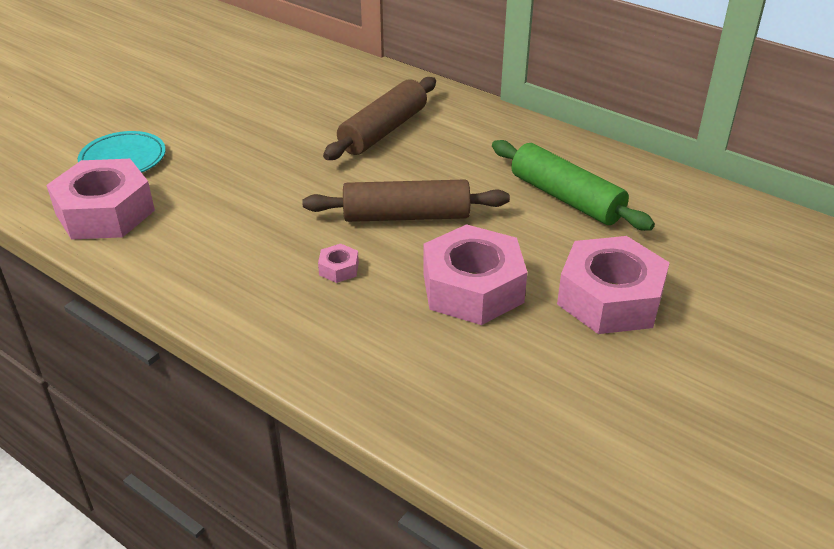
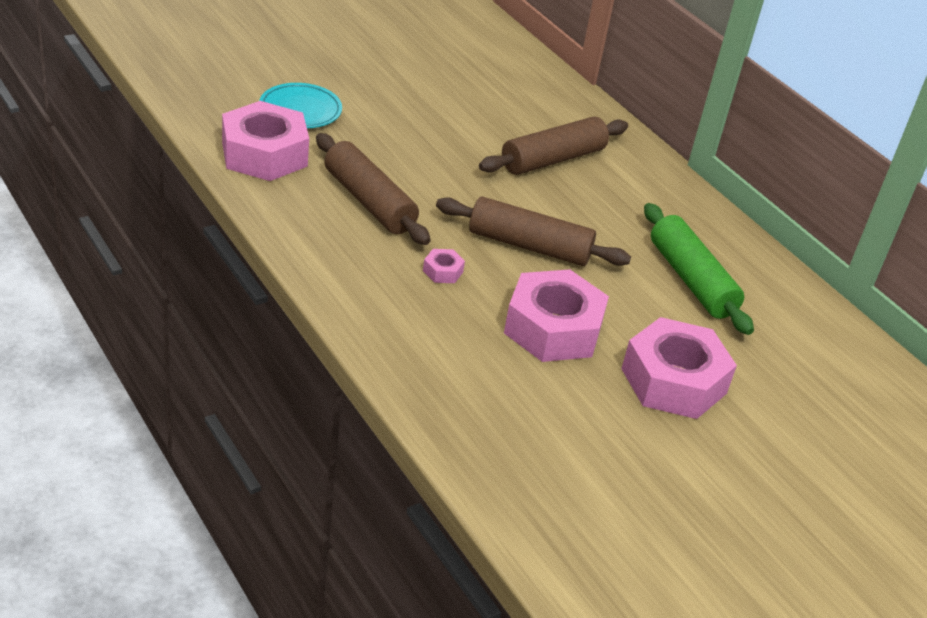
camera: 15 degrees right, 0 degrees up
none -> brown rolling pin [316,133,431,245]

